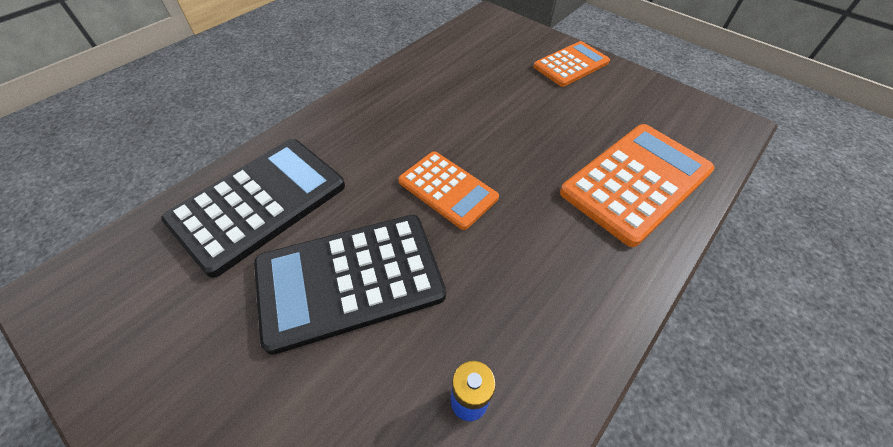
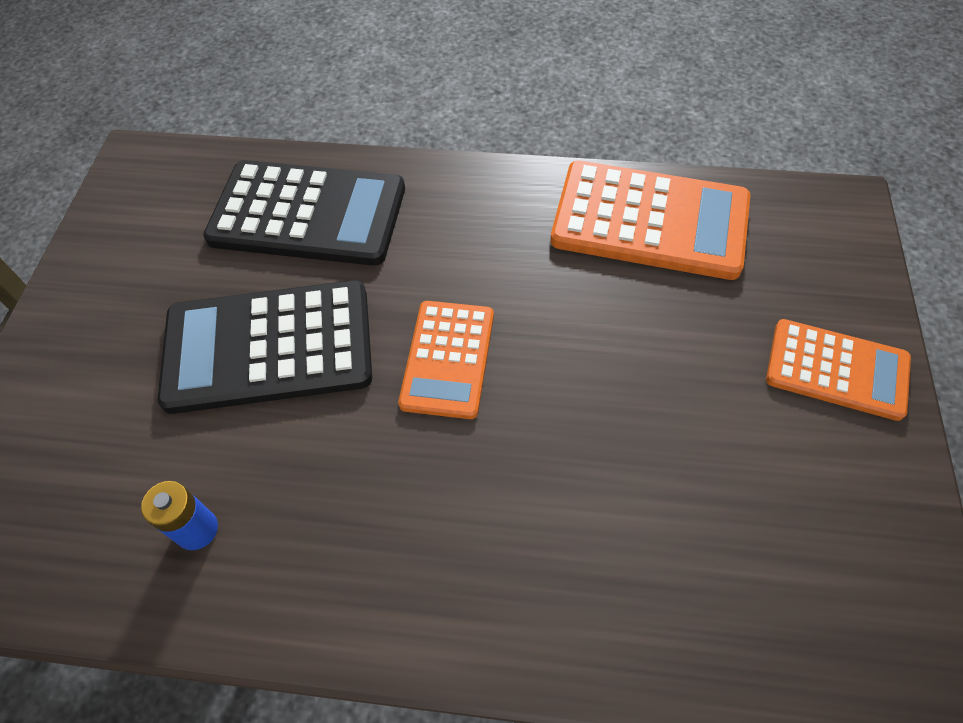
camera: 60 degrees right, 5 degrees up
black calculator [254,215,446,355] -> black calculator turned 45 degrees counterclockwise [157,280,372,414]
orange calculator [560,124,715,247] -> orange calculator moved to [550,160,750,280]

